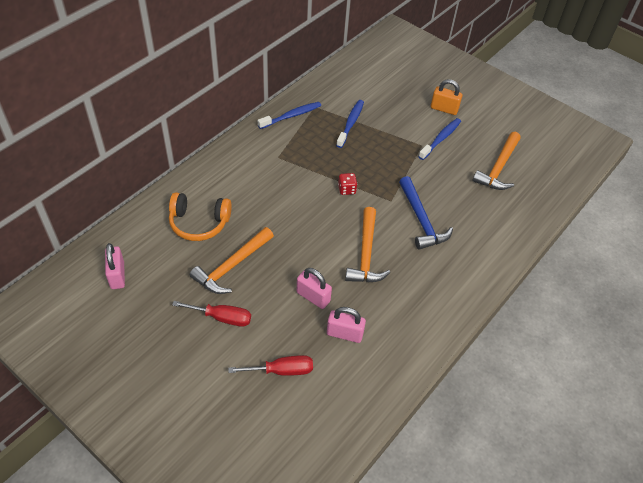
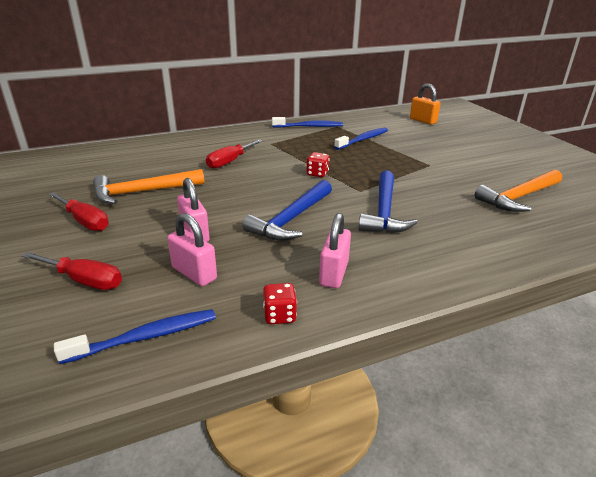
camera: 30 degrees right, 20 degrees down
pink padlock [105,243,125,289] -> pink padlock moved to [319,213,351,288]
orange headphones [169,192,232,241] -> none
orange hammer [345,207,390,282] -> blue hammer [242,180,332,241]
blue toothbrush [418,118,461,160] -> blue toothbrush moved to [54,309,216,364]
orange padlock [431,79,462,115] -> orange padlock moved to [410,84,441,125]
none -> red screwdriver [206,139,263,169]
none -> red dice [263,283,297,324]

